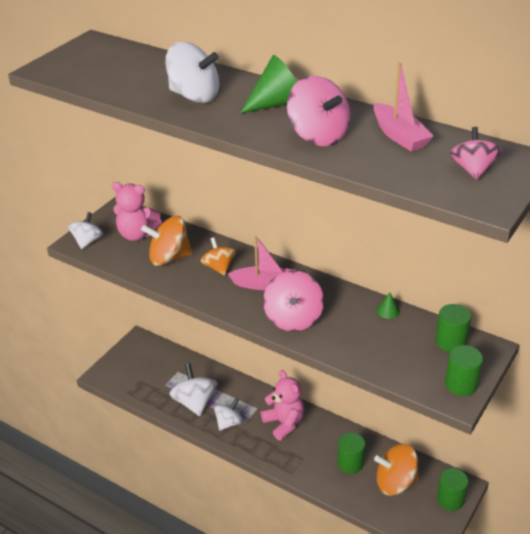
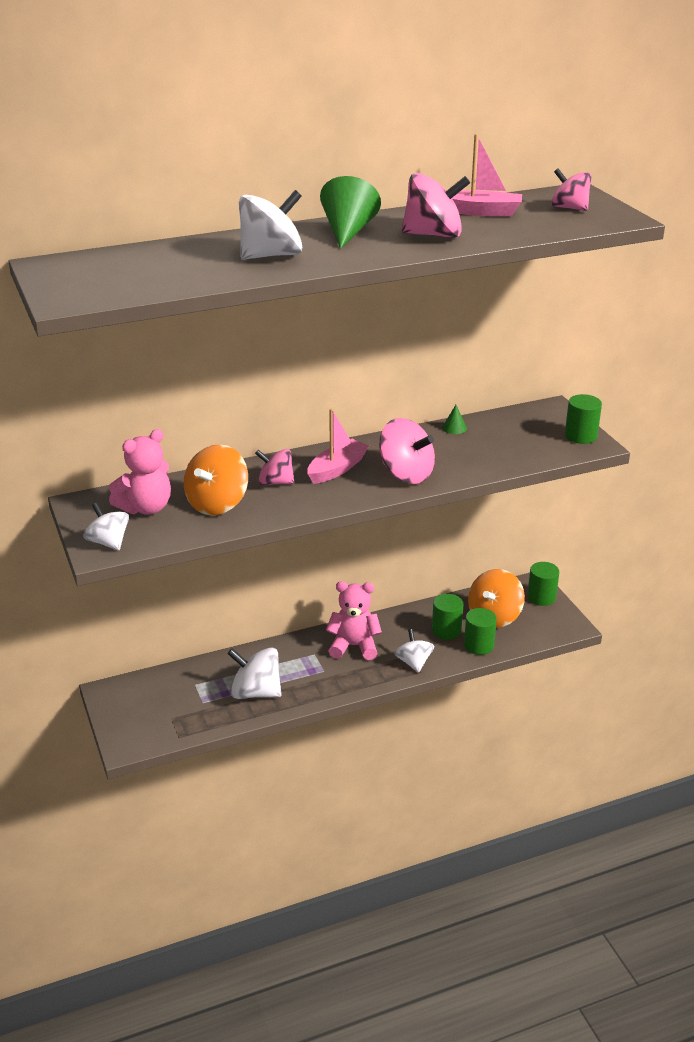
camera: 55 degrees left, 5 degrees down
orange spinning top [201,237,236,276] -> pink spinning top [255,449,295,485]
white spinning top [214,398,243,431] -> white spinning top moved to [394,629,434,673]
green cylinder [435,304,471,352] -> green cylinder moved to [464,608,497,655]

